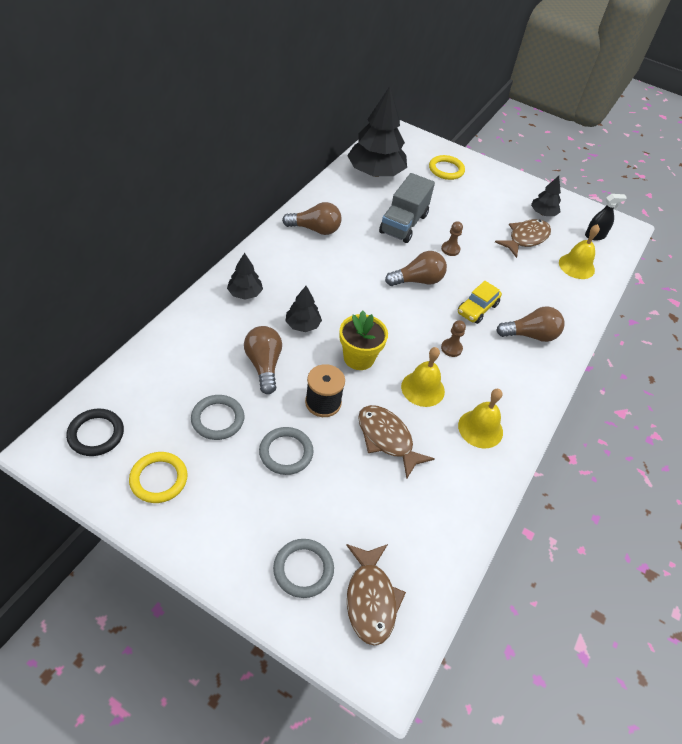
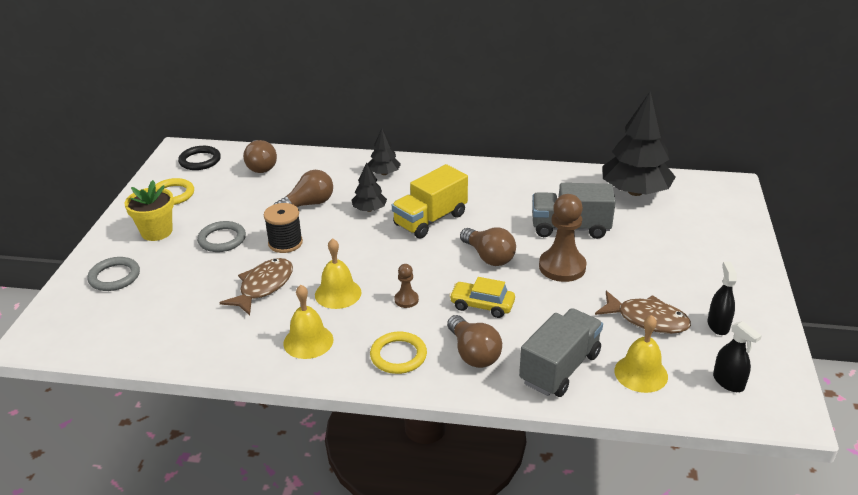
camera: 75 degrees right, 15 degrees down
grey ring [191,395,244,440] -> none
brown light bulb [282,202,341,235] -> brown light bulb moved to [243,140,277,173]
yellow flower pot [339,310,388,370] -> yellow flower pot moved to [125,180,174,241]
brown fish [346,544,406,646] -> none
yellow ring [429,155,465,180] -> yellow ring moved to [370,332,427,374]
brown pawn [441,221,463,256] -> brown pawn [539,194,586,282], size x2.02
black tree [531,176,561,216] -> black spray bottle [708,261,737,335]
none -> yellow truck [392,164,468,238]
none -> grey truck [519,308,603,397]

